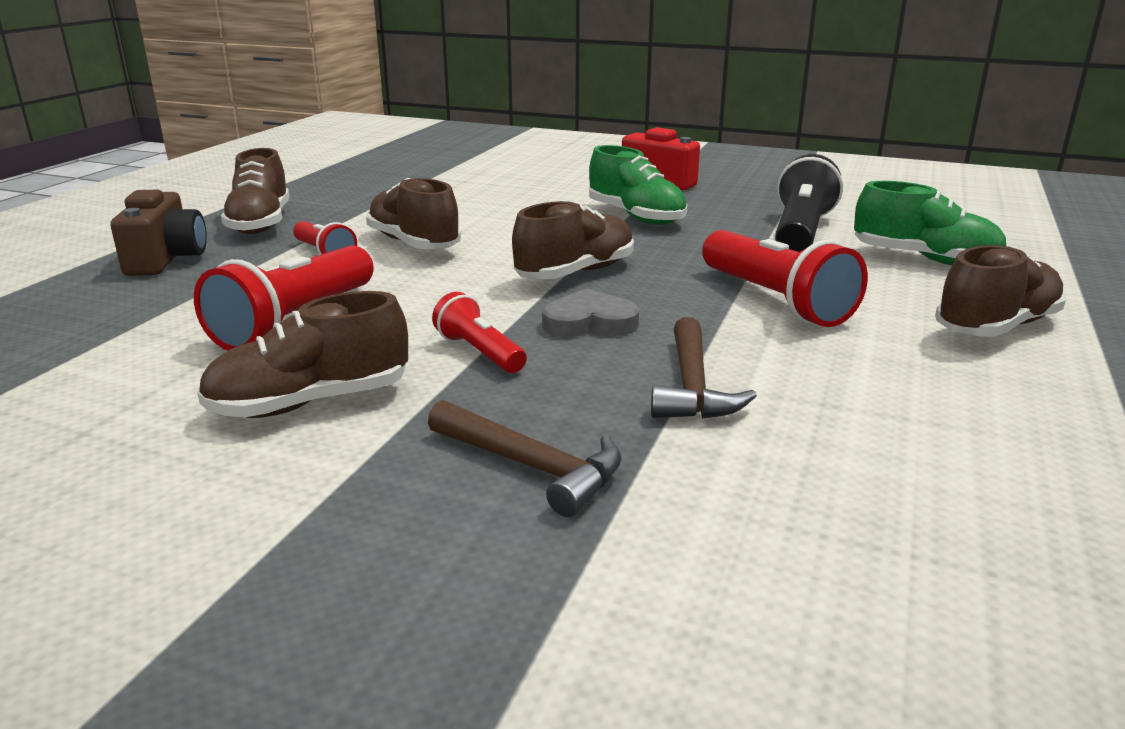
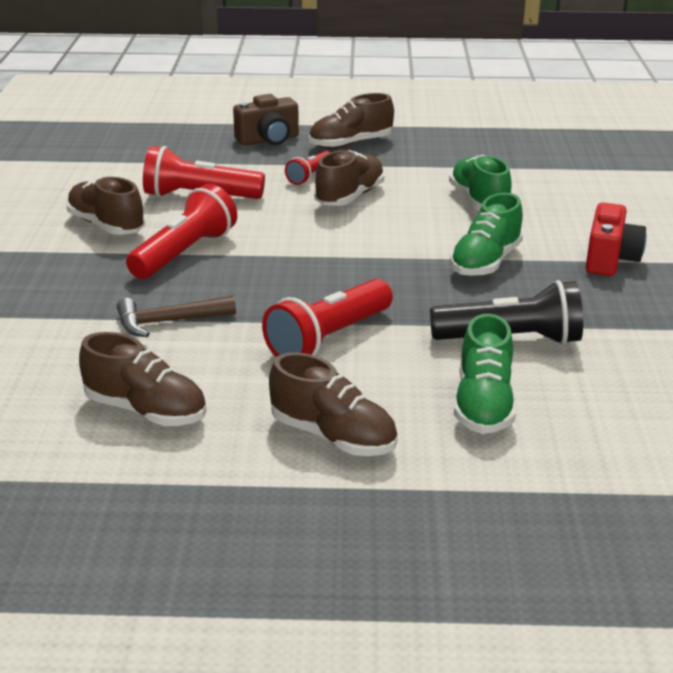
camera: 70 degrees right, 5 degrees up
brown hammer [428,400,622,517] -> none
red flashlight [432,292,527,373] -> red flashlight [126,184,237,279], size x1.80
brown shoe [512,201,634,279] -> brown shoe moved to [79,332,206,426]
grey heart [542,288,639,337] -> none
none -> green shoe [449,155,512,211]

